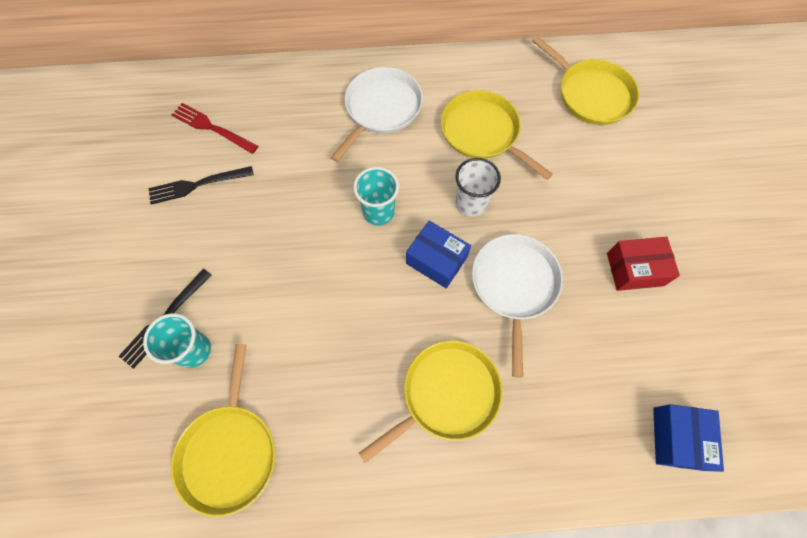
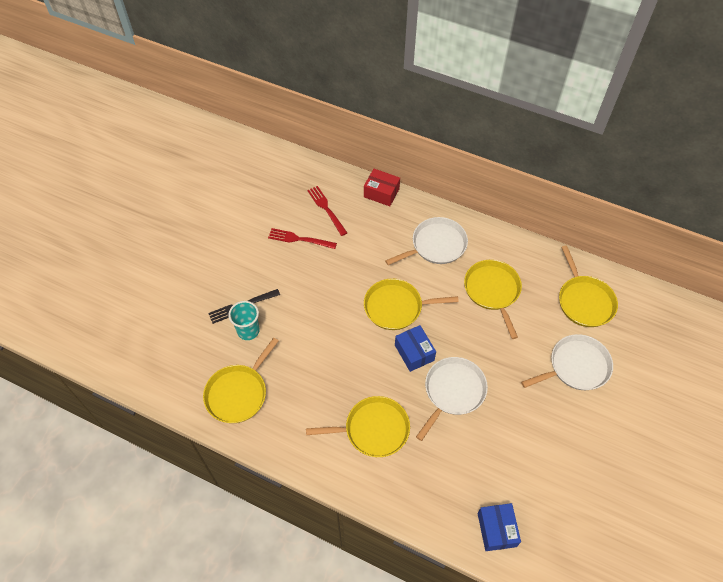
camera: 30 degrees right, 10 degrees down
black fork [148,166,254,205] -> red fork [268,228,337,249]
turquoise cup [353,167,399,226] -> yellow pan [364,279,459,330]
white cup [455,158,501,217] -> none
red box [607,237,680,291] -> red box moved to [364,169,400,206]
blue box [653,404,724,472] -> blue box turned 45 degrees counterclockwise [478,503,521,551]
none -> white pan [521,334,613,390]

